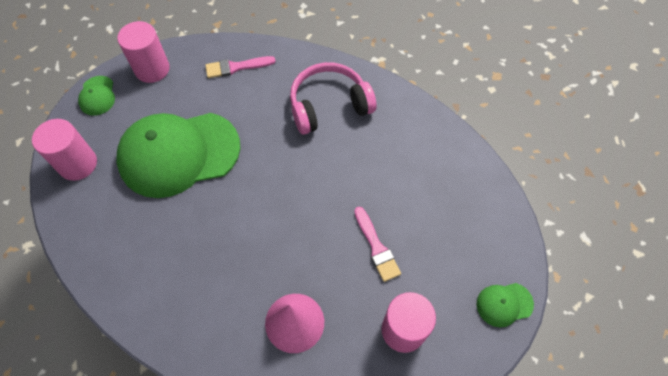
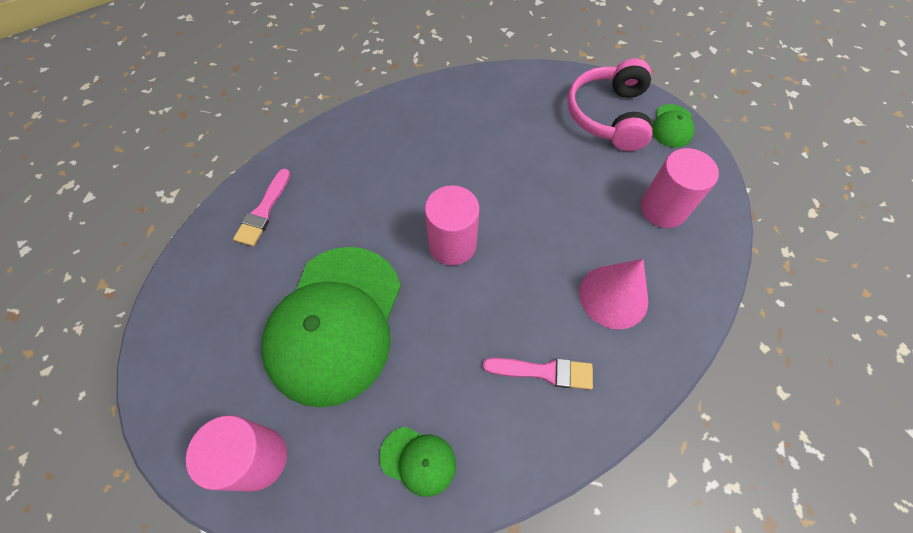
camera: 60 degrees left, 0 degrees up
green cap [78,76,115,116] -> green cap moved to [379,427,456,497]
pink cylinder [118,21,170,83] -> pink cylinder moved to [425,185,480,266]
pink headphones [290,62,376,135] -> pink headphones moved to [567,59,652,151]
pink brush [354,207,401,282] -> pink brush moved to [483,358,593,390]

